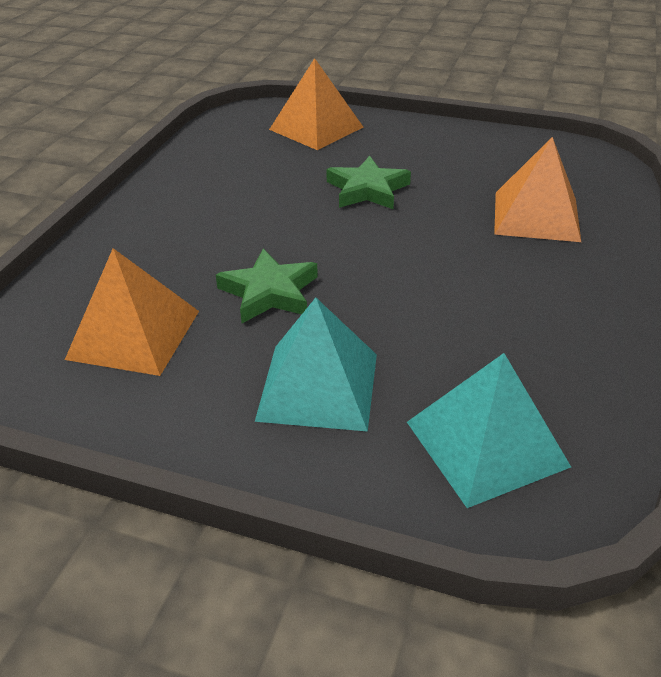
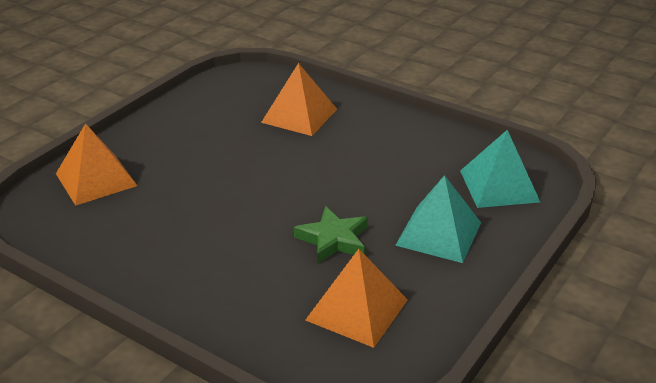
camera: 75 degrees left, 5 degrees down
green star [326,156,411,209] -> none

